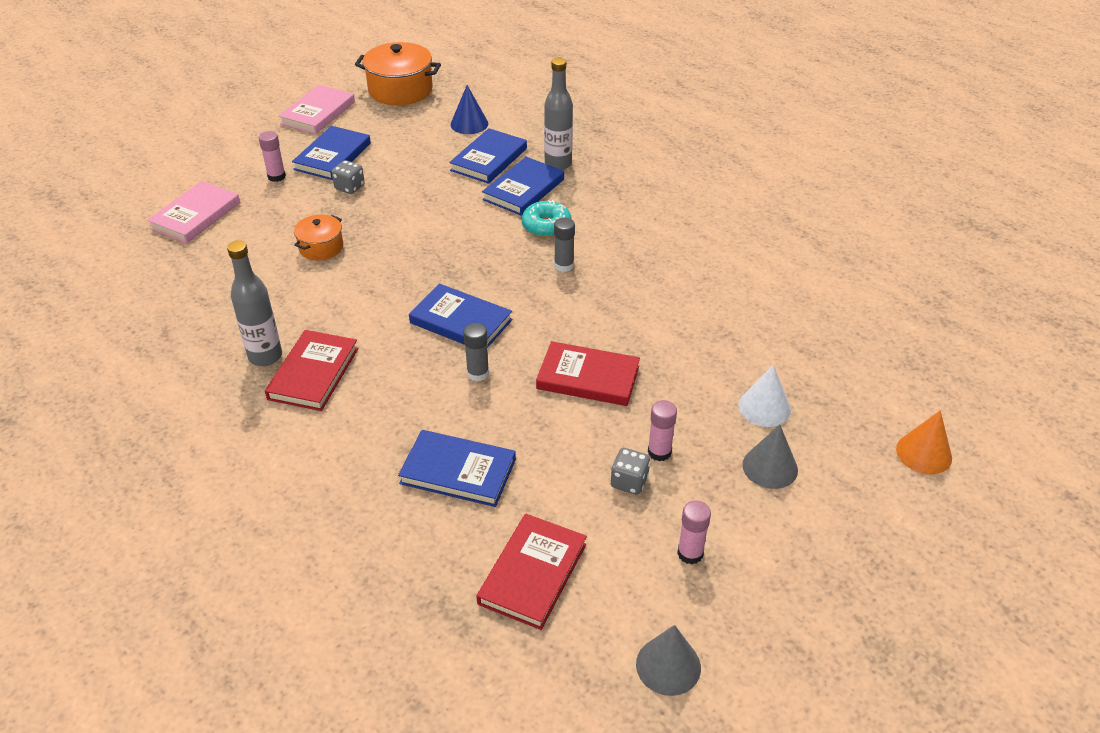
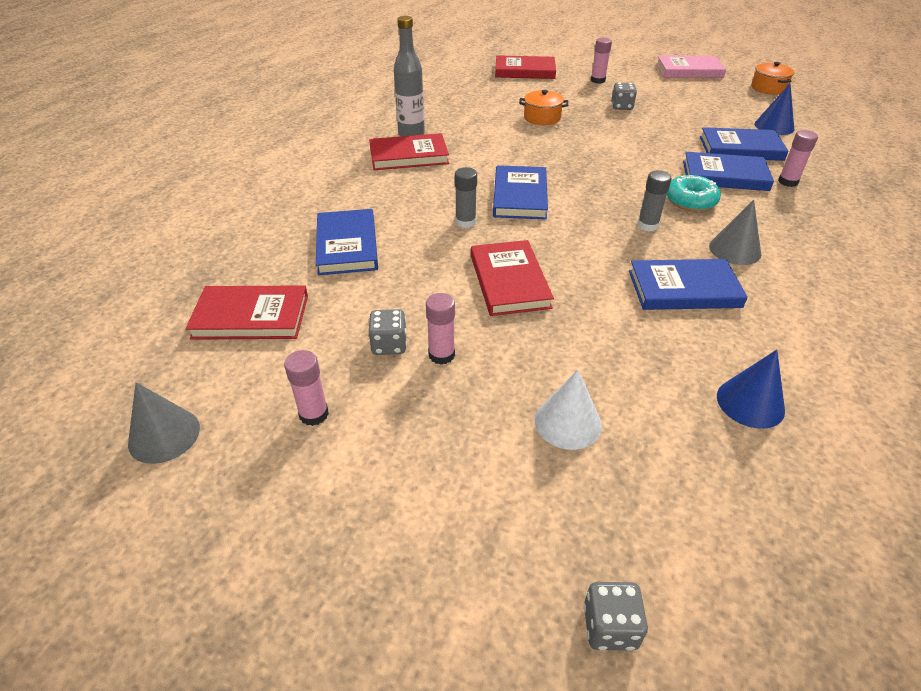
camera: 65 degrees right, 0 degrees up
pink book [147,181,240,243] -> red book [495,55,556,79]
blue book [292,126,371,180] -> blue book moved to [629,259,748,310]
orange pot [355,42,441,105] -> orange pot [751,62,794,95], size x0.57
grey bottle [544,58,573,170] -> pink glue stick [778,130,818,187]
grey cone [742,424,798,489] -> grey cone moved to [709,200,761,265]
orange cone [896,410,952,475] -> grey dice [584,582,648,651]
none -> blue cone [717,350,785,429]

